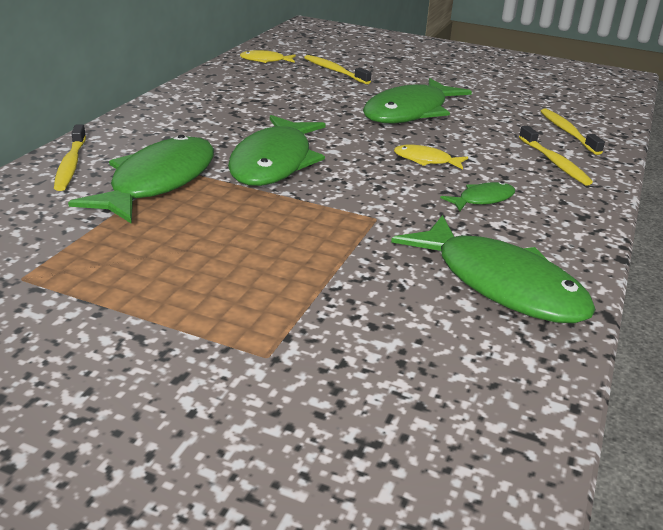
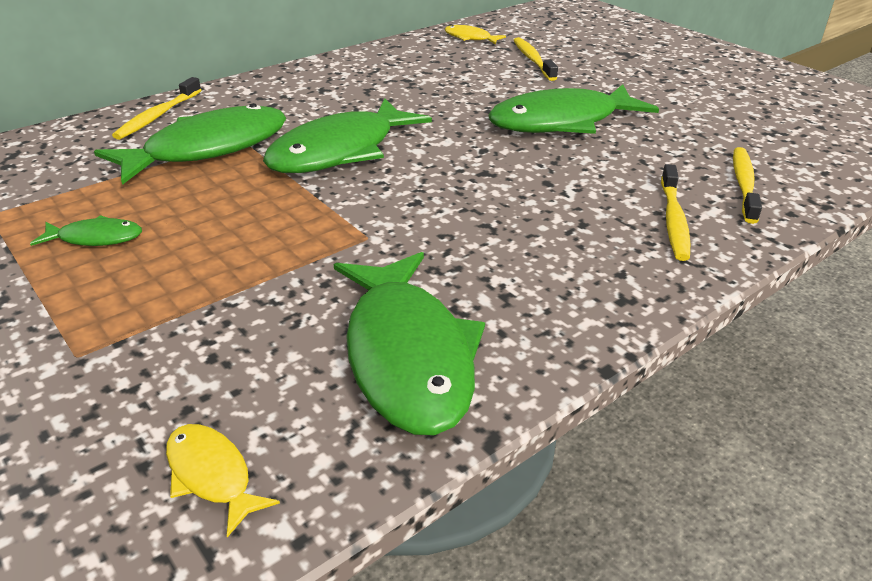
camera: 30 degrees right, 5 degrees up
yellow fish [394,145,468,170] -> yellow fish moved to [166,424,280,537]
green fish [441,182,515,211] -> green fish moved to [30,215,142,246]

